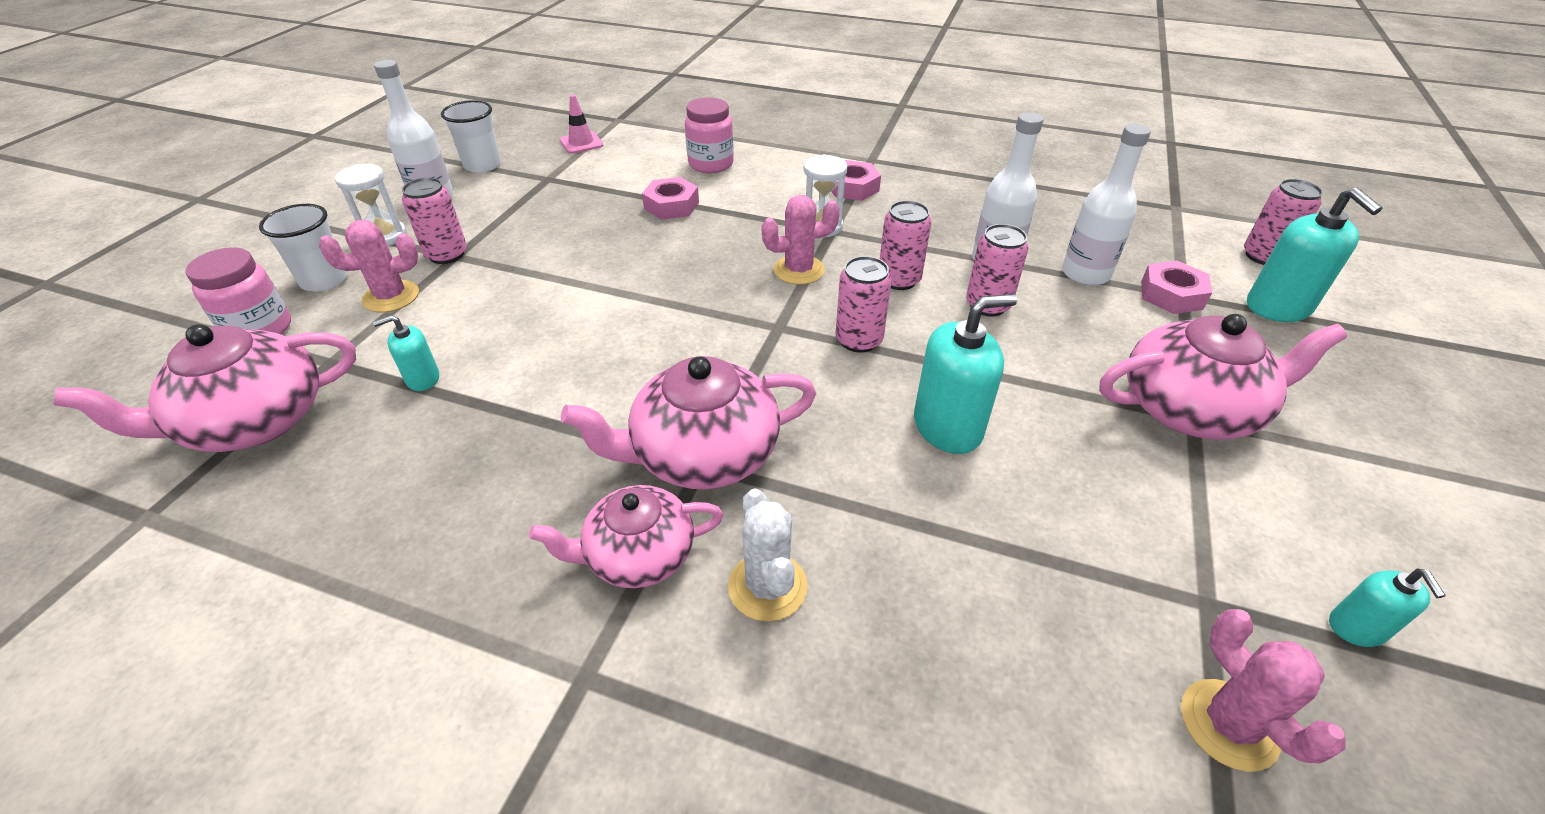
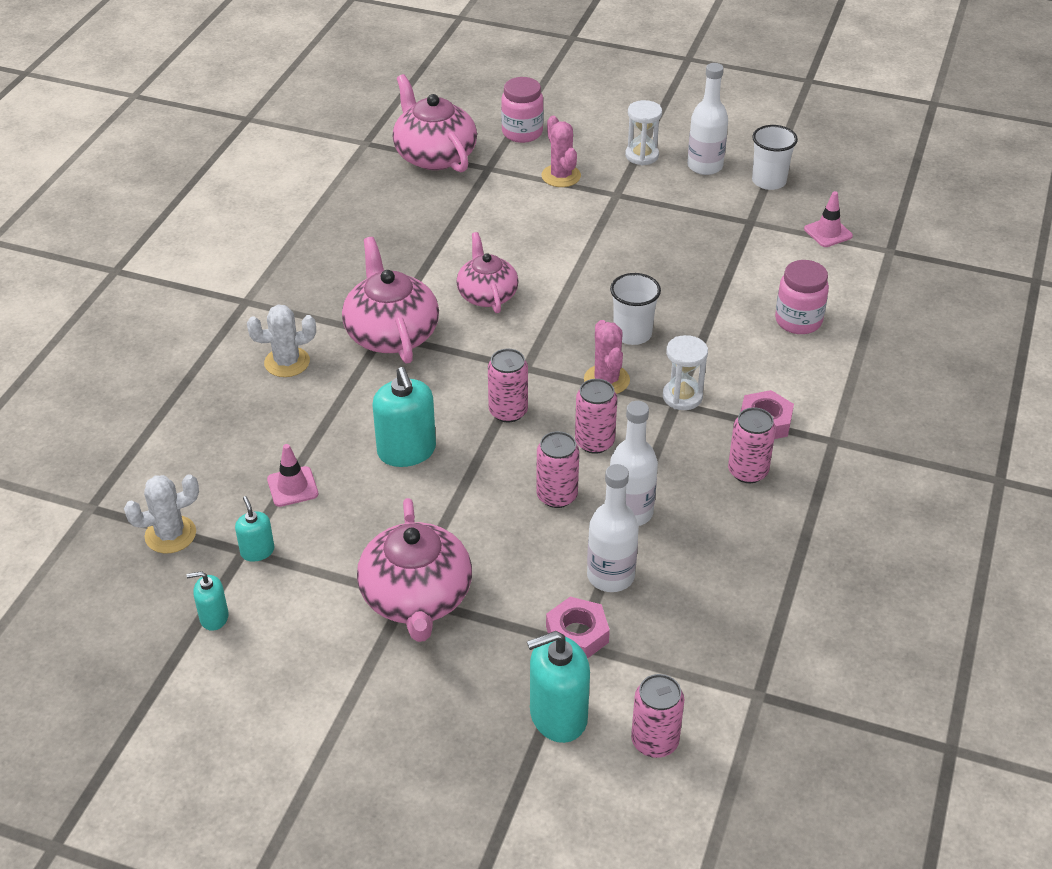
camera: 90 degrees right, 0 degrees up
white cup [259,204,348,291] -> white cup moved to [610,273,661,345]
turquoise soap dispenser [373,315,439,391] -> turquoise soap dispenser moved to [235,496,274,562]
pink can [402,177,467,264] -> pink can moved to [728,407,776,483]
pink teapot [529,485,723,588] -> pink teapot moved to [456,232,519,313]
pink nut [642,177,699,220] -> none
pink cactus [1181,609,1346,772] -> white cactus [124,474,199,553]
none -> pink traffic cone [267,444,318,507]

